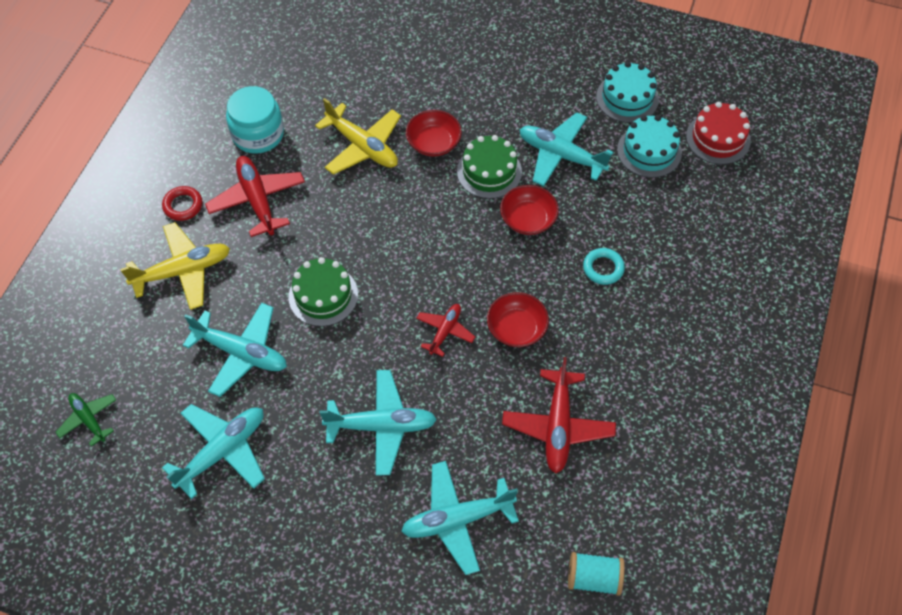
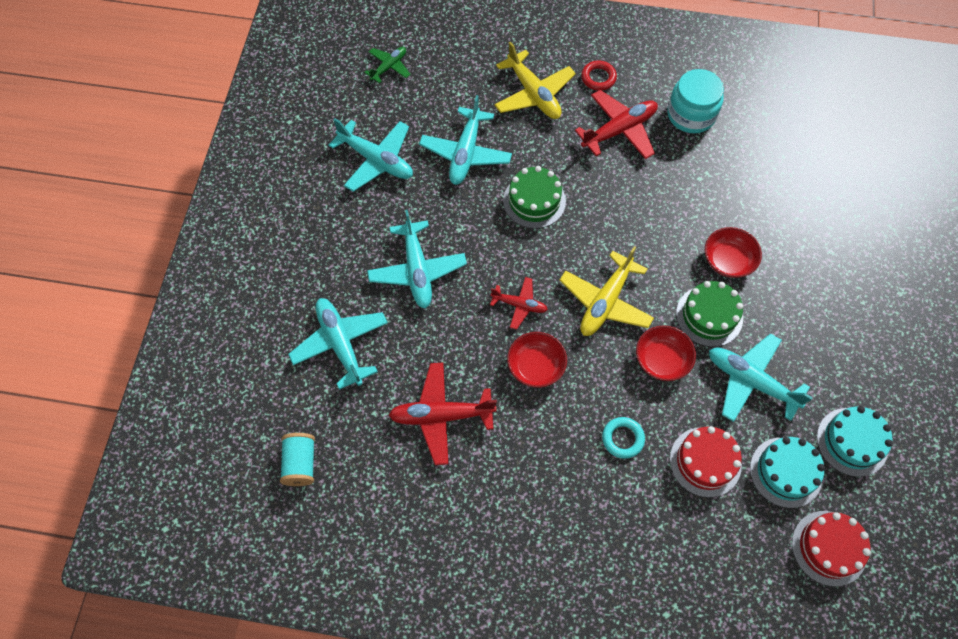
camera: 80 degrees right, 5 degrees up
yellow plane [315,98,401,175] -> yellow plane moved to [559,246,654,336]
turquoise plane [519,112,613,186] -> turquoise plane turned 75 degrees counterclockwise [709,333,813,422]
none -> red cake [670,426,742,497]

